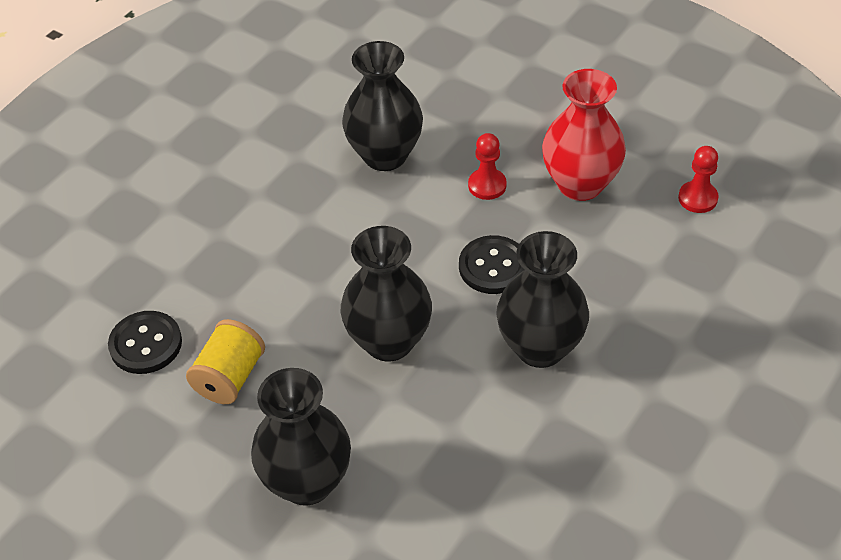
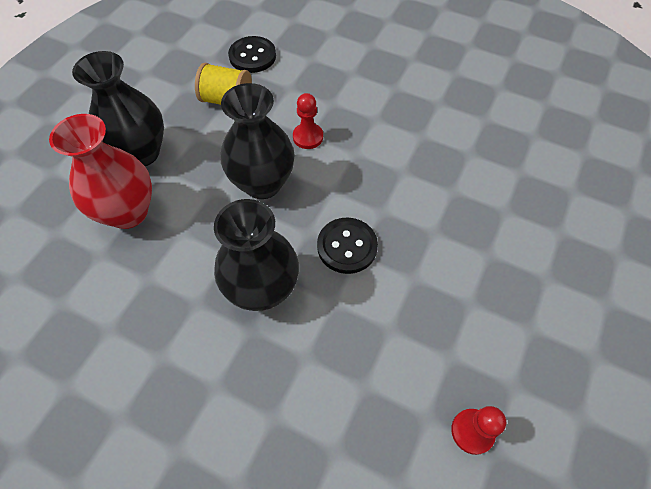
camera: 80 degrees right, 10 degrees up
black vase [342,41,423,171] -> none
red pawn [468,133,507,200] -> red pawn moved to [293,93,323,149]
red vase [542,69,626,201] -> red vase moved to [49,114,152,229]

